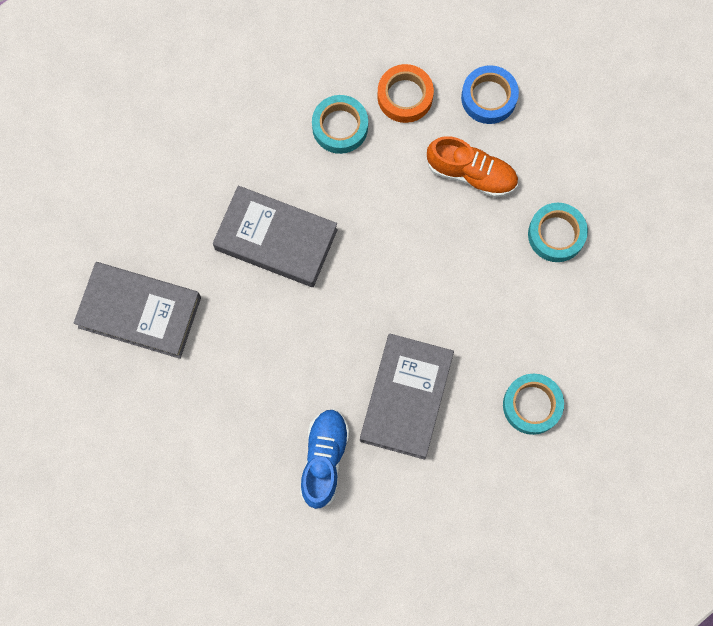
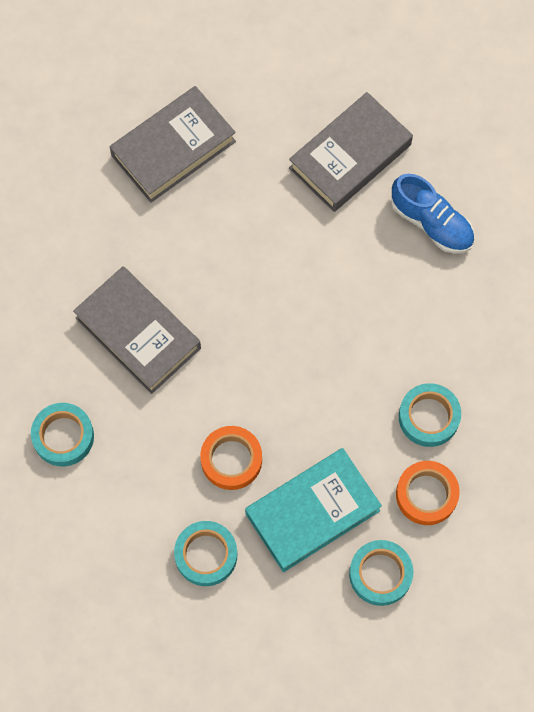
camera: 120 degrees right, 5 degrees down
grey book [213,186,338,287] -> grey book moved to [110,86,236,203]
blue shoe [300,409,350,509] -> blue shoe moved to [391,174,474,253]
orange shoe [427,136,518,197] -> turquoise book [245,448,382,572]
blue tape [461,65,519,124] -> turquoise tape [349,540,413,606]
none -> orange tape [200,426,262,490]

